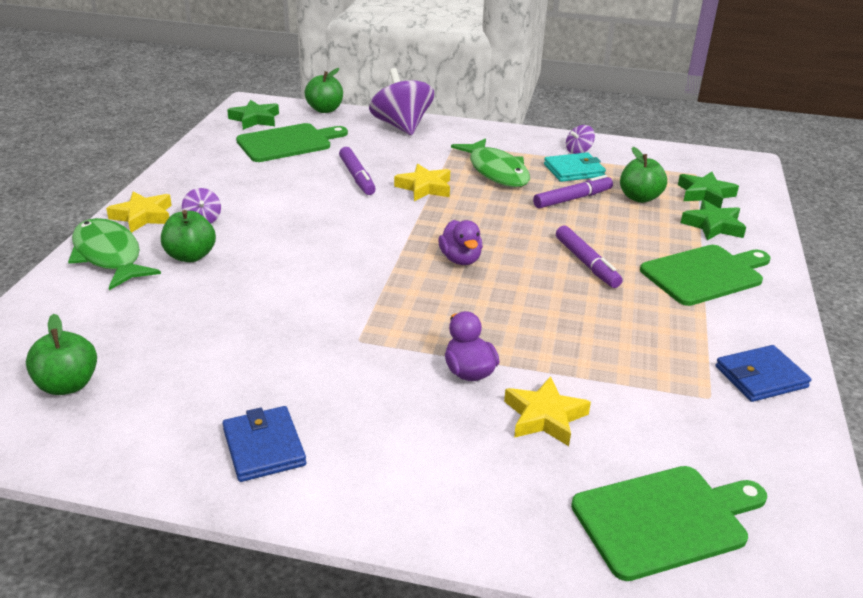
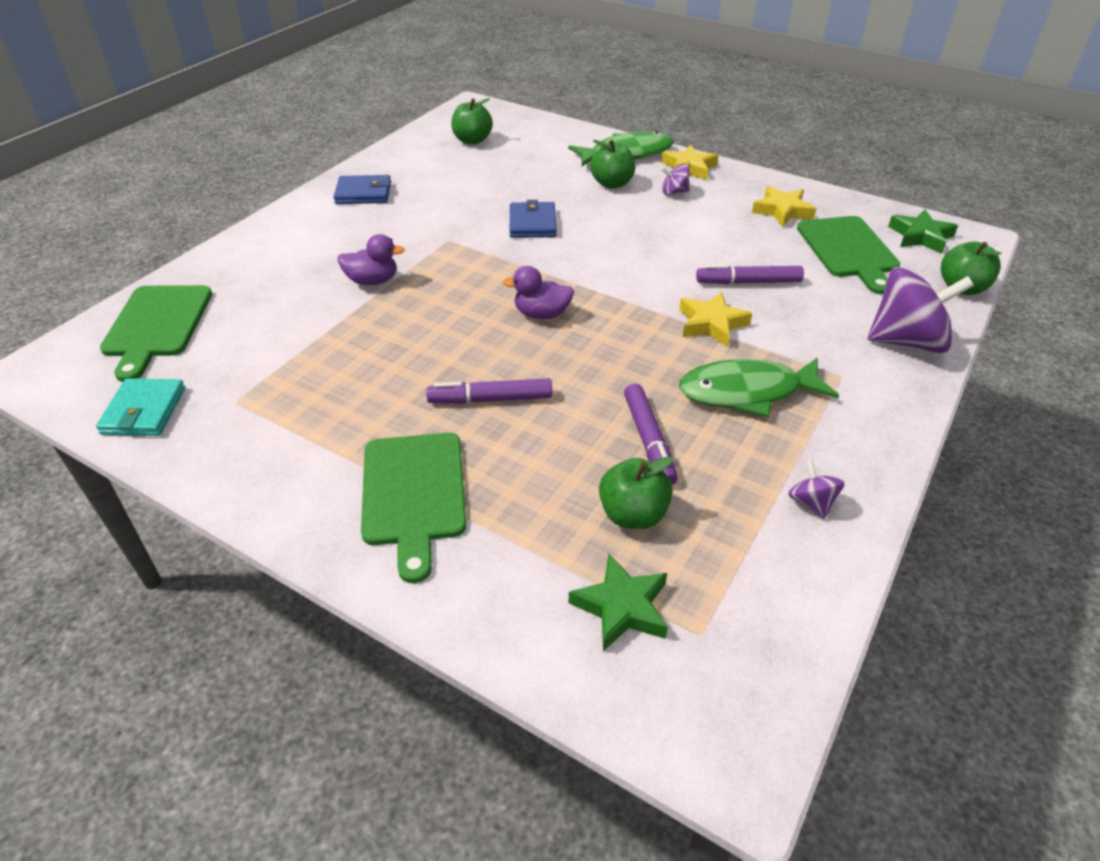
camera: 110 degrees right, 10 degrees up
yellow star [504,376,591,446] -> yellow star moved to [752,186,817,227]
turquoise wallet [544,152,606,182] -> turquoise wallet moved to [96,378,185,436]
green star [681,200,746,240] -> none
blue wallet [716,345,811,402] -> blue wallet moved to [510,200,557,238]

